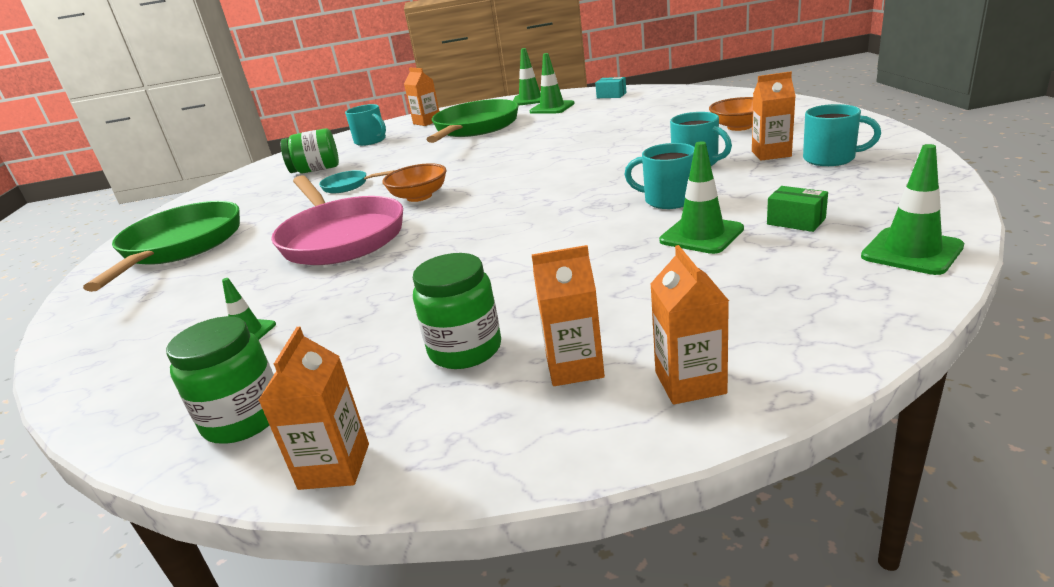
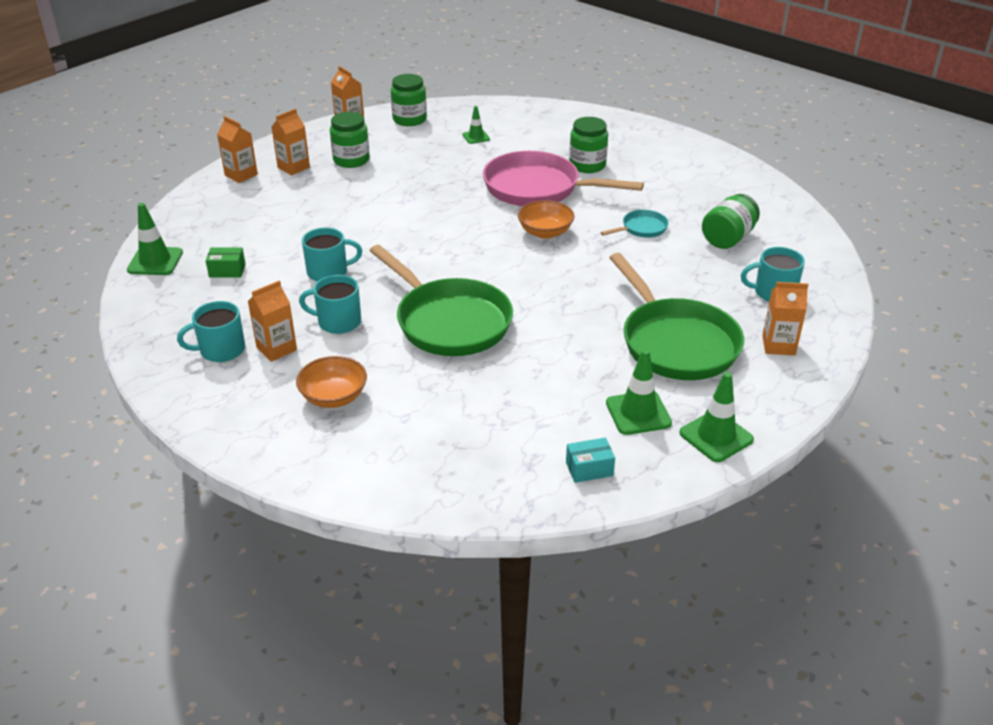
camera: 135 degrees right, 10 degrees up
green pan [83,201,240,292] -> green pan moved to [370,245,513,356]
green traffic cone [659,141,744,254] -> none
none -> green jar [569,117,608,173]

